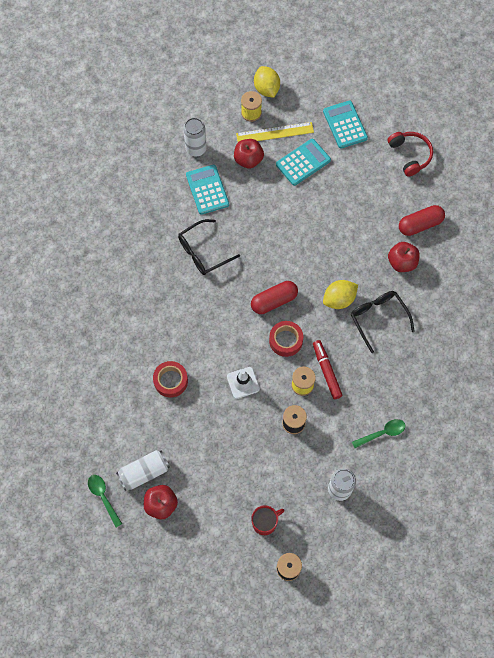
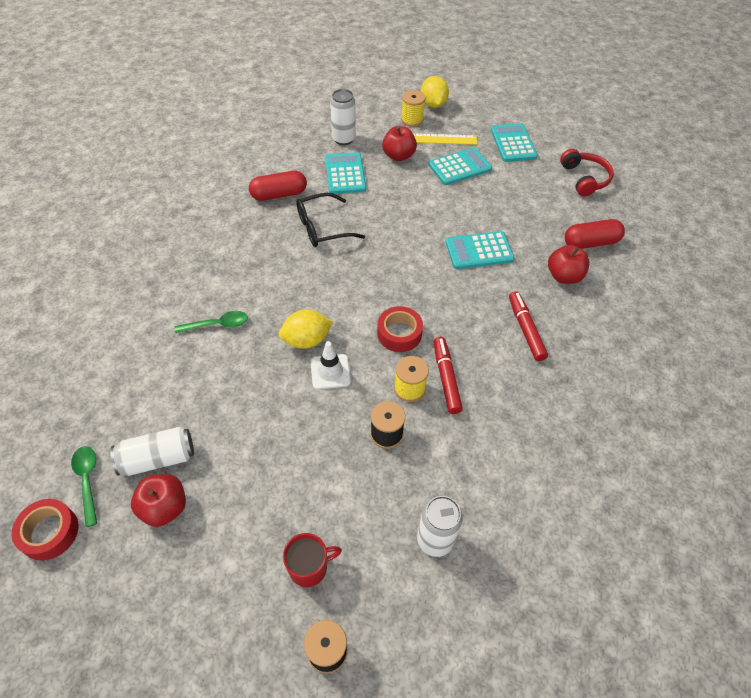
camera: 10 degrees right, 15 degrees down
red tape [153,361,188,398] -> red tape moved to [11,499,79,560]
red capsule [251,281,298,314] -> red capsule moved to [249,171,307,201]
yellow lemon [323,280,358,309] -> yellow lemon moved to [279,309,333,349]
black glasses [351,291,415,353] -> red marker [509,291,548,361]
green spoon [352,419,405,448] -> green spoon moved to [174,311,248,333]
none -> turquoise calculator [445,231,514,269]

